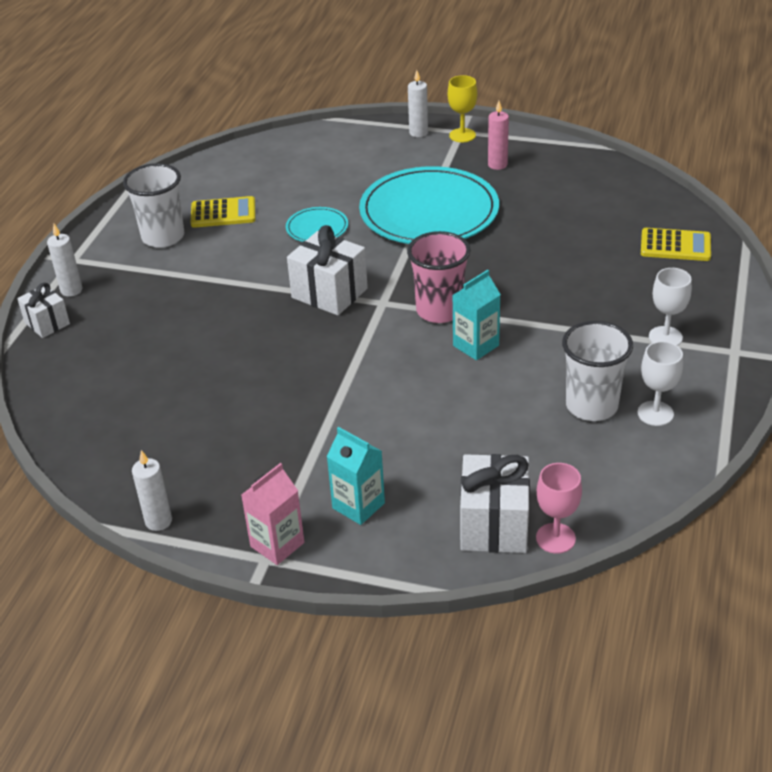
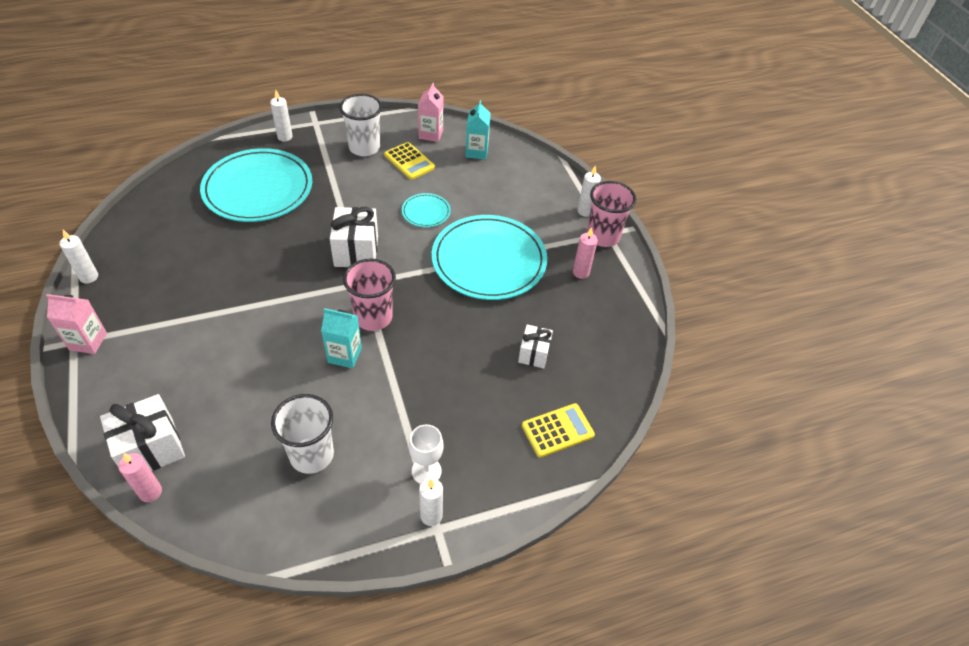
camera: 50 degrees right, 10 degrees up
white gift [17,283,70,338] -> white gift moved to [518,324,553,368]
turquoise carton [327,427,385,525] -> turquoise carton moved to [466,100,491,160]
yellow goblet [448,75,477,142] -> pink cup [587,181,636,247]
pink goblet [536,463,582,554] -> pink candle [118,453,162,502]
white goblet [638,341,683,426] -> none
yellow calculator [641,228,711,261] -> yellow calculator turned 90 degrees counterclockwise [522,403,595,458]
none -> turquoise plate [200,148,312,222]
none -> pink carton [418,83,444,142]
none -> white candle [419,478,443,526]

